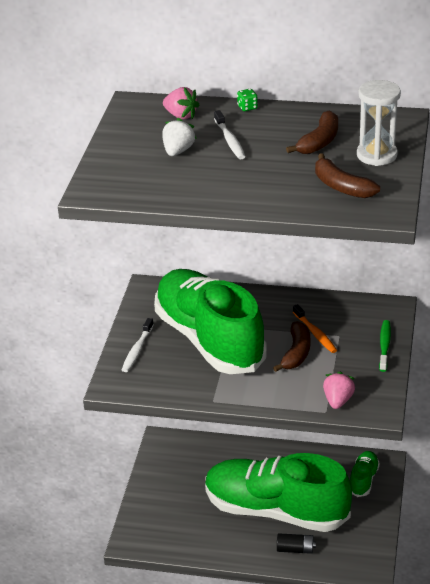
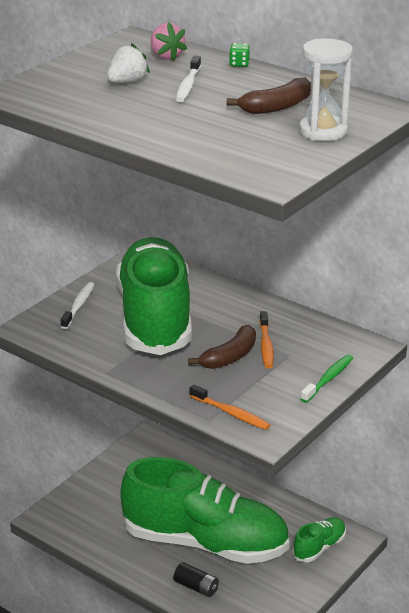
camera: 25 degrees right, 5 degrees down
white toothbrush [122,318,154,372] -> white toothbrush turned 150 degrees clockwise [61,282,95,329]
green shoe [205,453,352,532] -> green shoe turned 150 degrees clockwise [120,457,290,564]
brown banana [315,153,380,198] -> none
pink strawberry [323,372,355,409] -> orange toothbrush [189,385,270,430]

